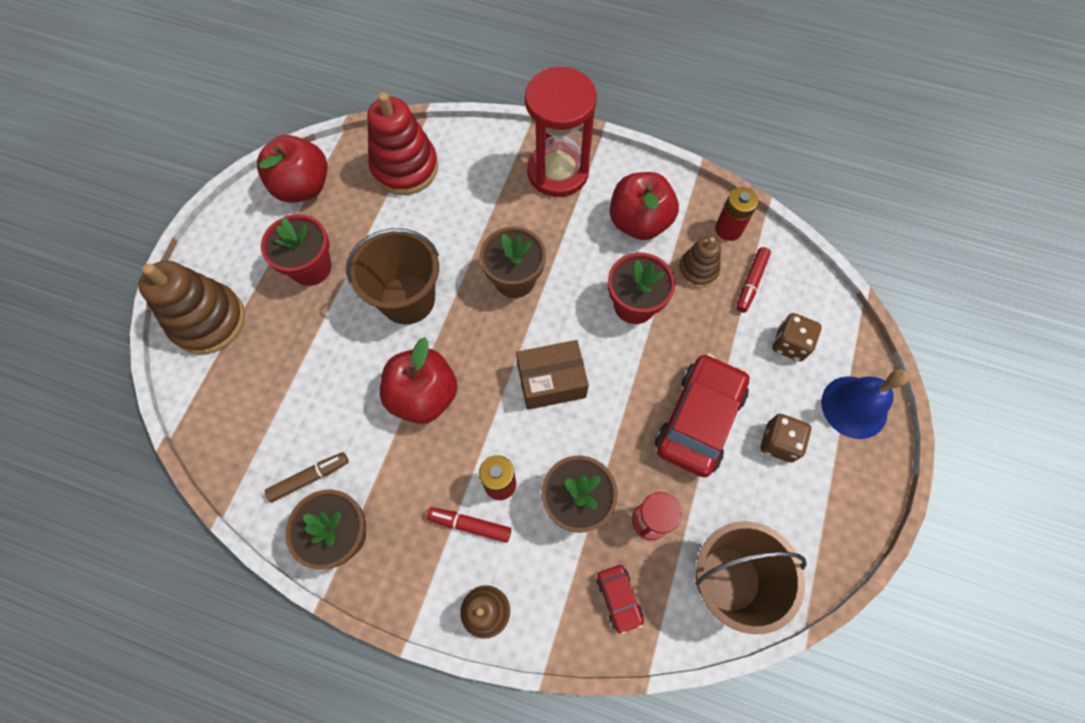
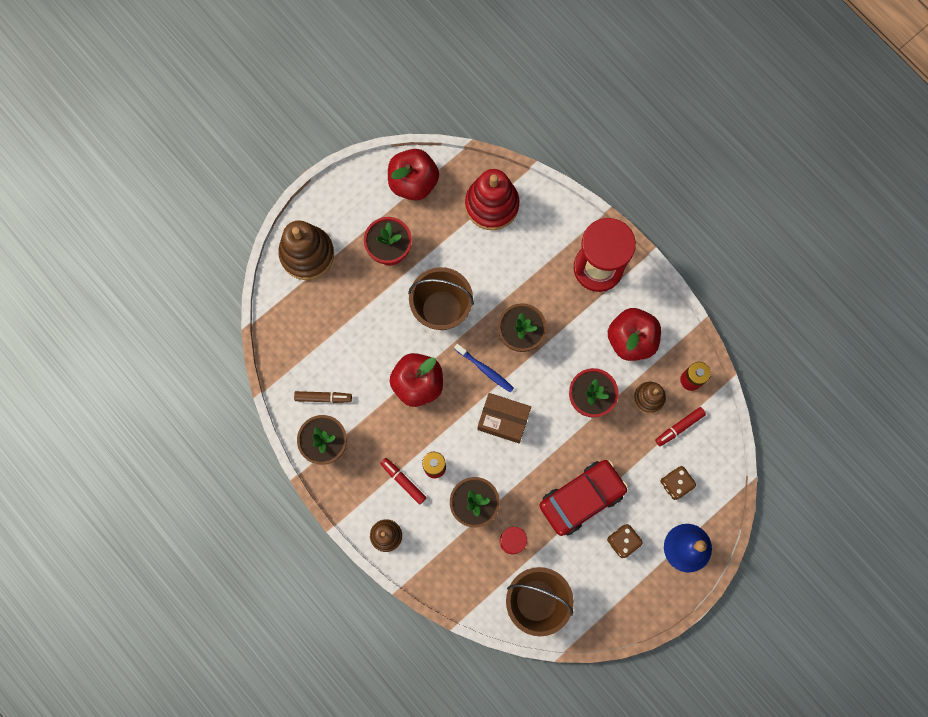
camera: 30 degrees right, 10 degrees up
red car [596,565,644,634] -> none
none -> blue toothbrush [454,344,514,393]

